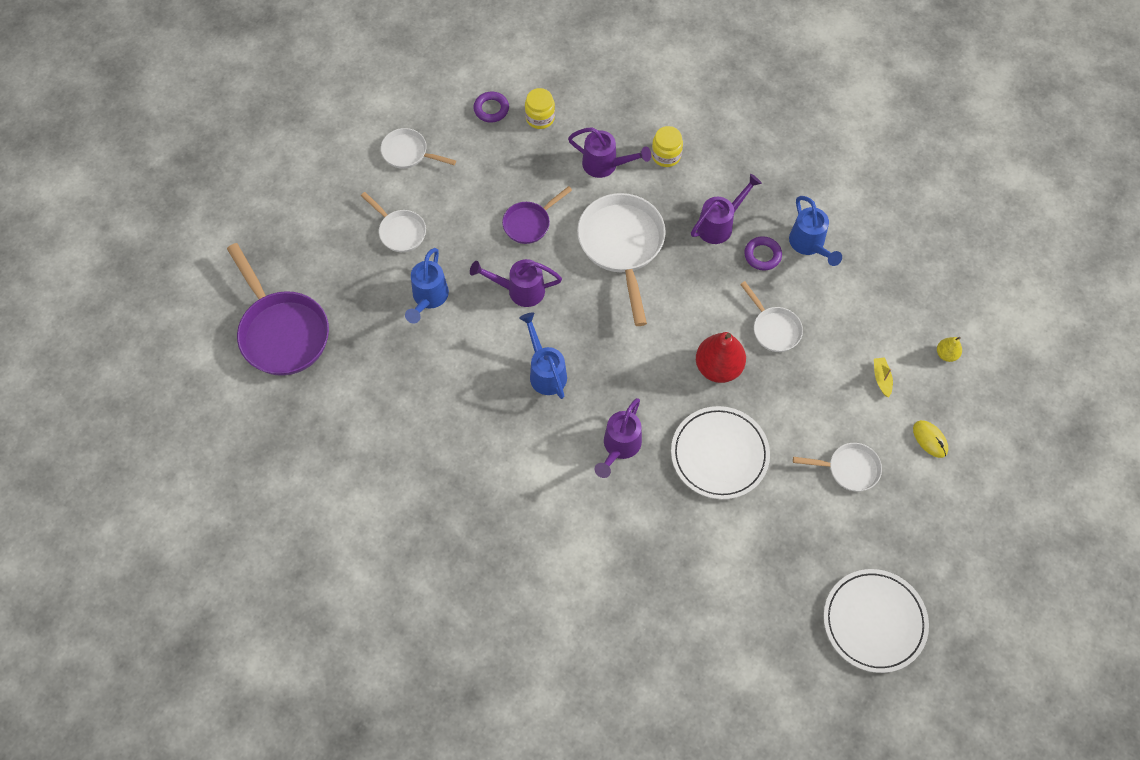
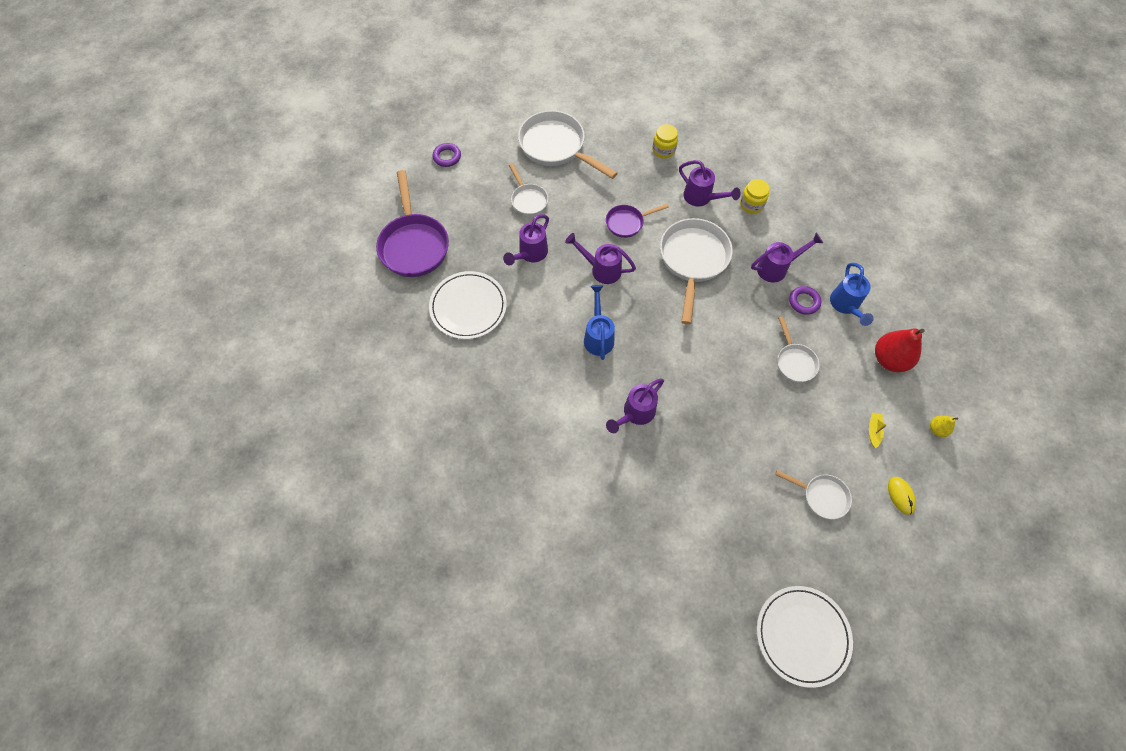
camera: 20 degrees right, 0 degrees up
white pan [381,128,456,169] -> white pan [518,110,618,179], size x1.85
blue watering can [405,248,449,323] -> purple watering can [503,214,549,265]
purple ring [473,91,509,123] -> purple ring moved to [432,143,461,167]
white plate [671,406,770,499] -> white plate moved to [429,271,507,339]
red pear [696,332,746,383] -> red pear moved to [875,329,925,372]

